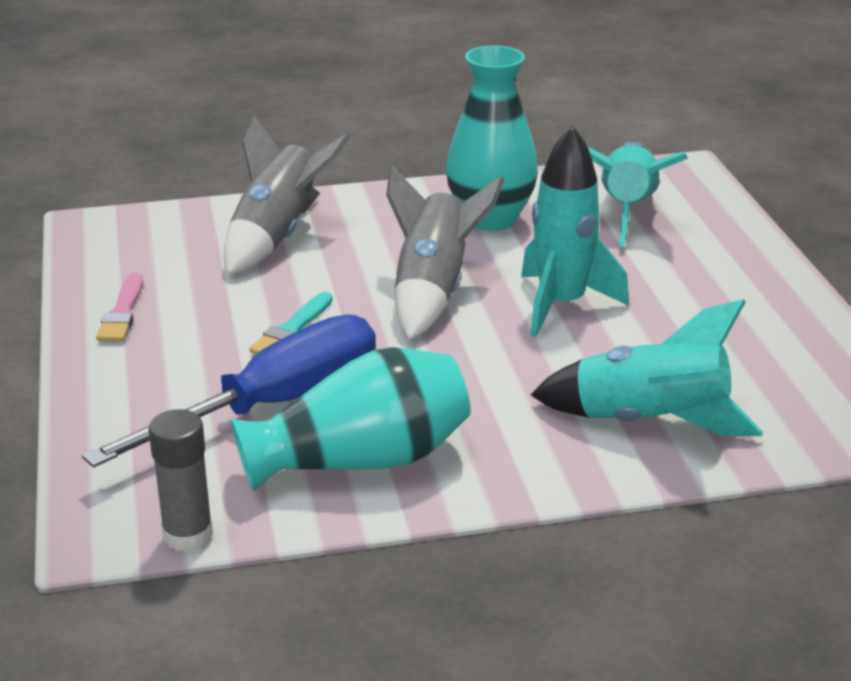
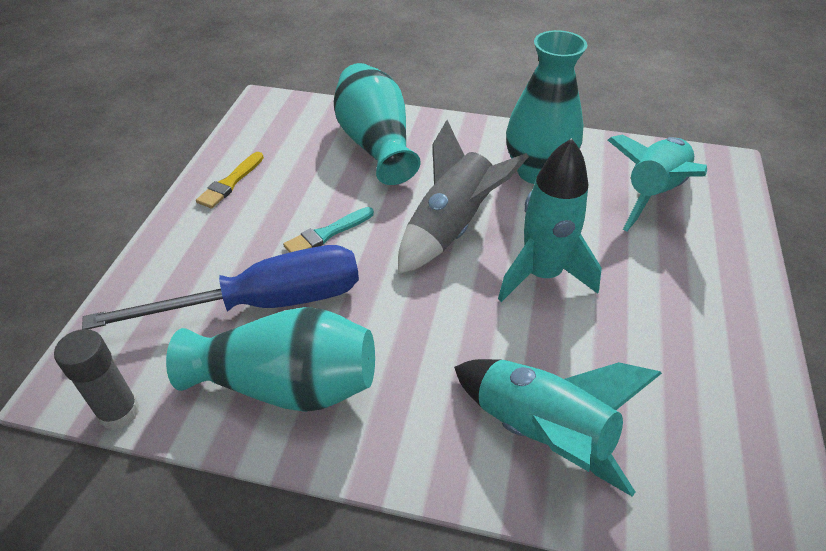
camera: 25 degrees right, 15 degrees up
pink brush [96,273,143,342] -> yellow brush [196,152,264,209]
grey rocket [224,116,351,274] -> turquoise vase [334,63,421,185]

